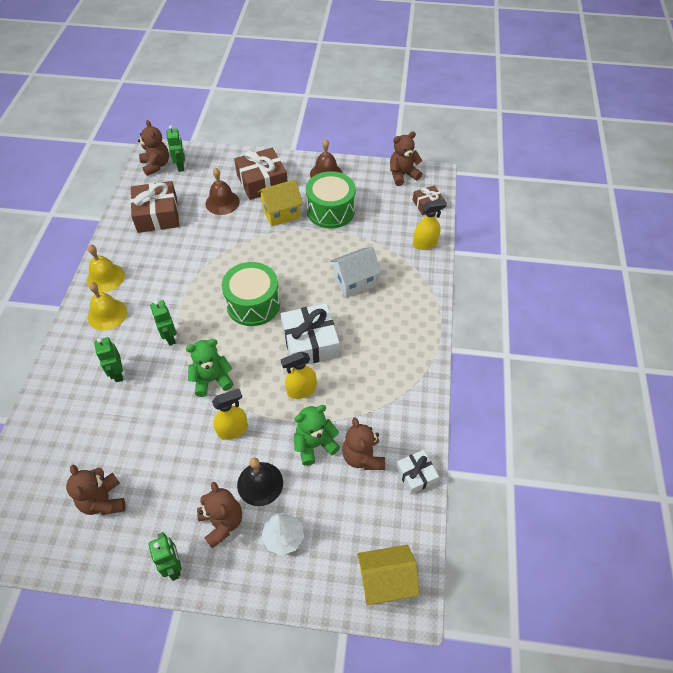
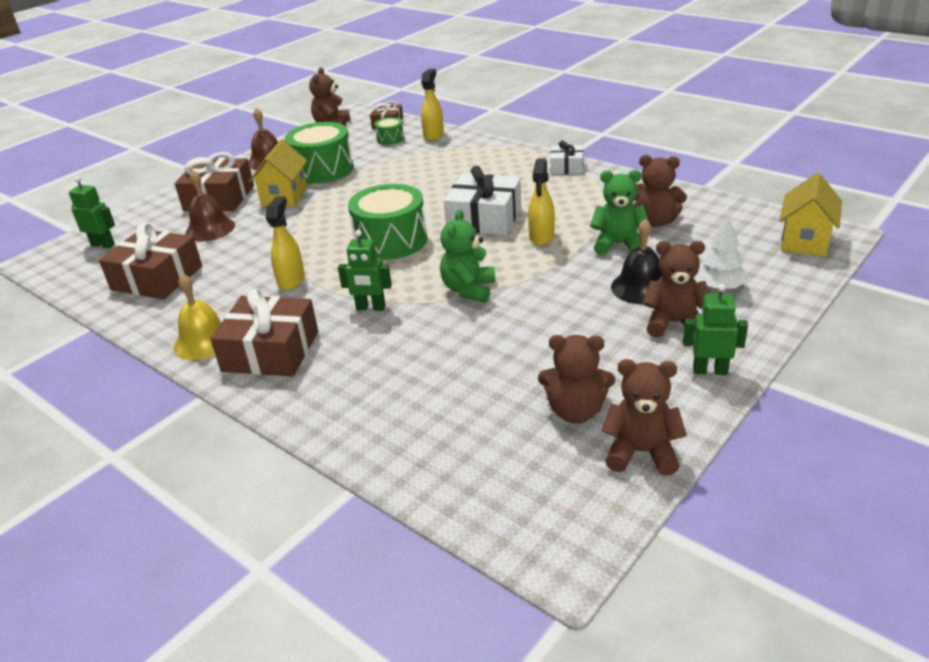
camera: 55 degrees left, 20 degrees down
yellow bell [88,282,127,331] -> brown gift [210,289,318,377]
green robot [94,337,123,382] -> none
brown teddy bear [138,120,169,176] -> brown teddy bear moved to [601,359,687,476]
yellow spray bottle [212,389,248,440] -> yellow spray bottle moved to [266,196,305,291]
green teddy bear [294,405,340,466] -> green teddy bear turned 90 degrees clockwise [590,170,649,255]
white house [330,247,381,297] -> none
white gift [396,450,439,495] -> white gift moved to [550,141,583,174]
none -> green drum [375,117,405,145]

